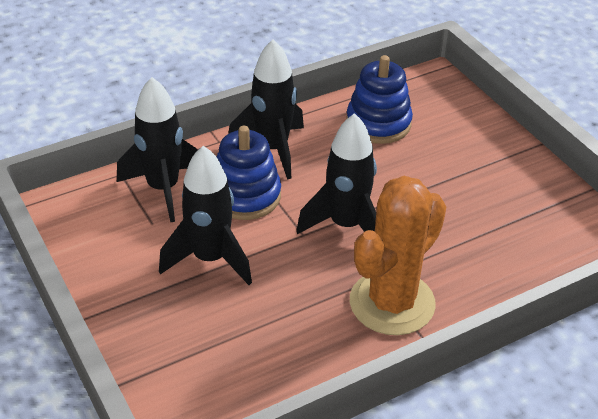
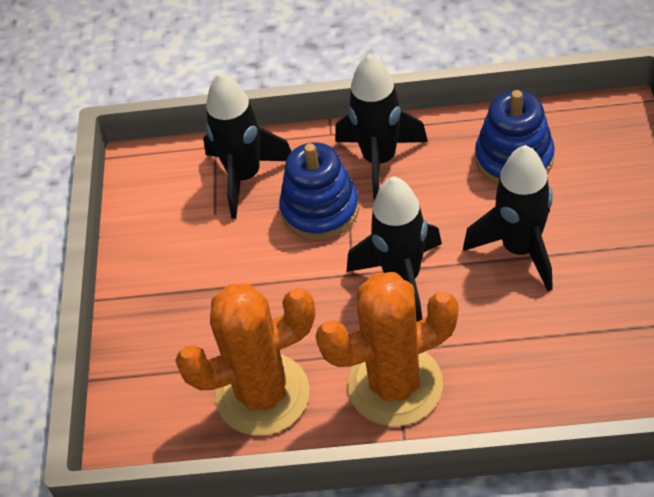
camera: 35 degrees right, 10 degrees up
black rocket [159,146,252,285] -> black rocket moved to [463,145,553,291]
none -> orange cactus [175,284,315,436]

